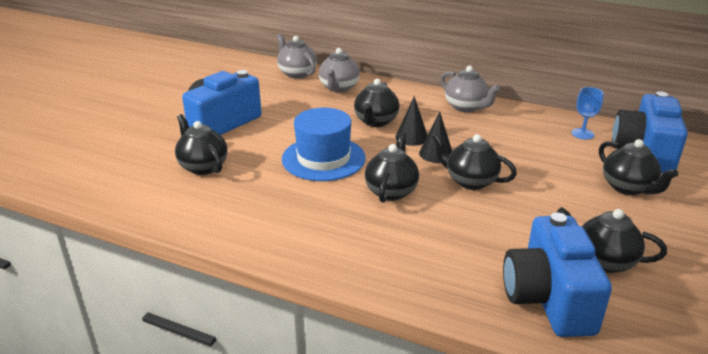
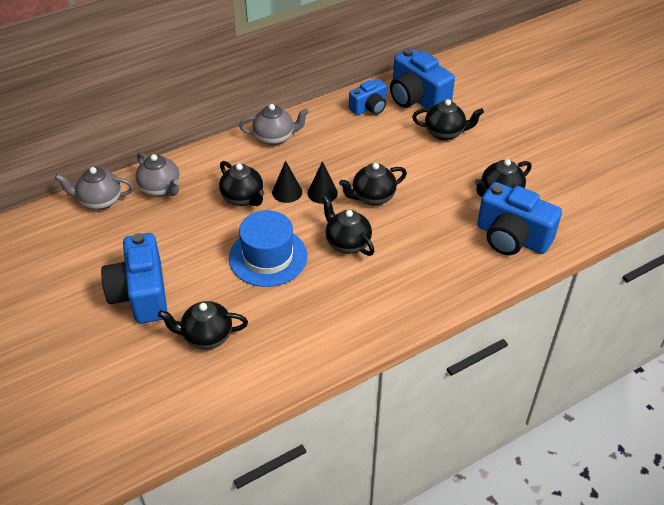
camera: 55 degrees left, 15 degrees up
blue goblet [571,87,604,139] -> blue camera [349,79,387,115]

